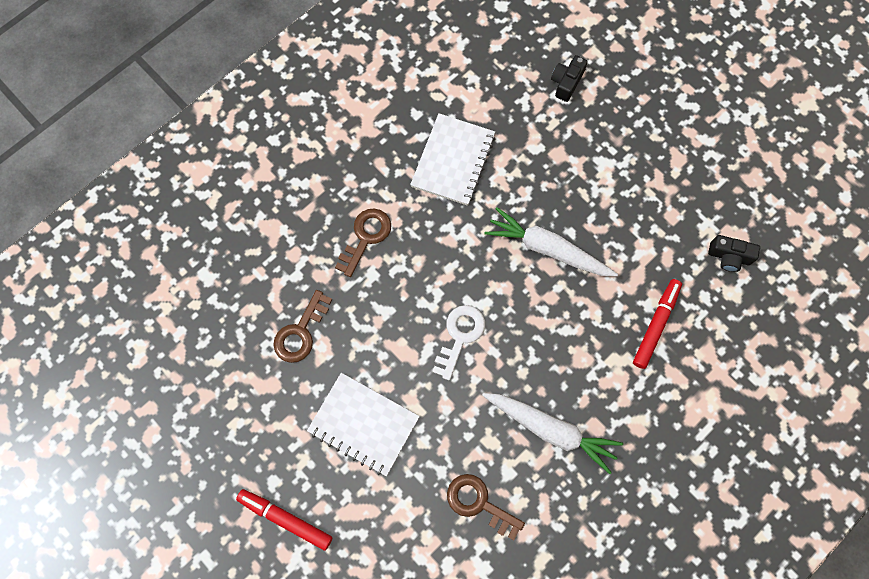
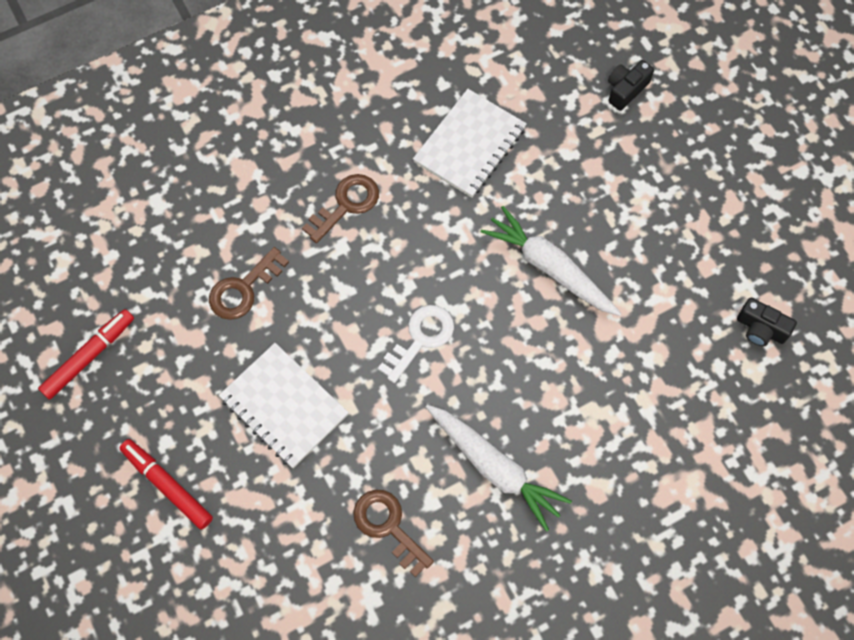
camera: 15 degrees right, 5 degrees down
red marker [633,279,682,369] -> red marker moved to [38,309,134,400]

